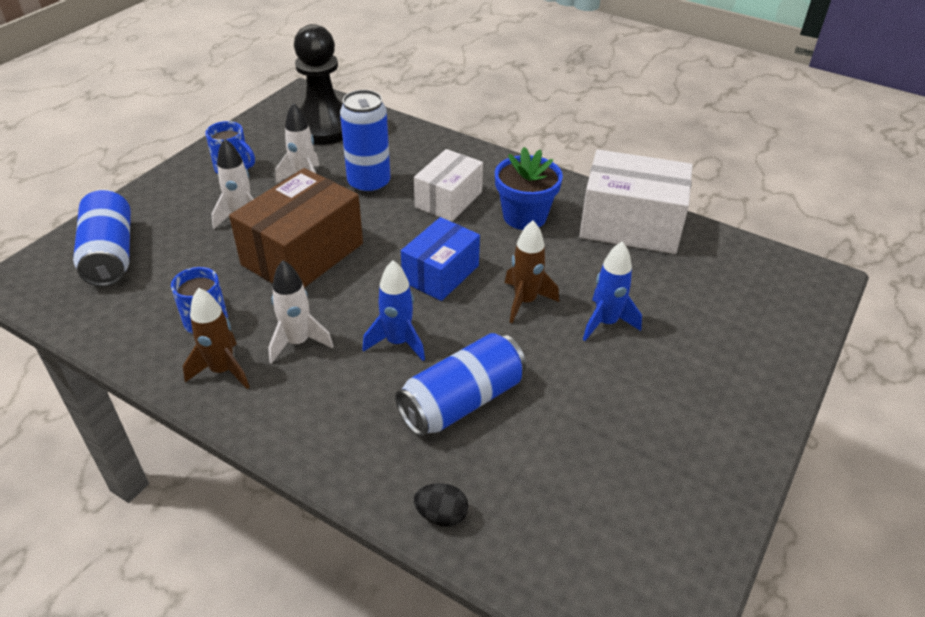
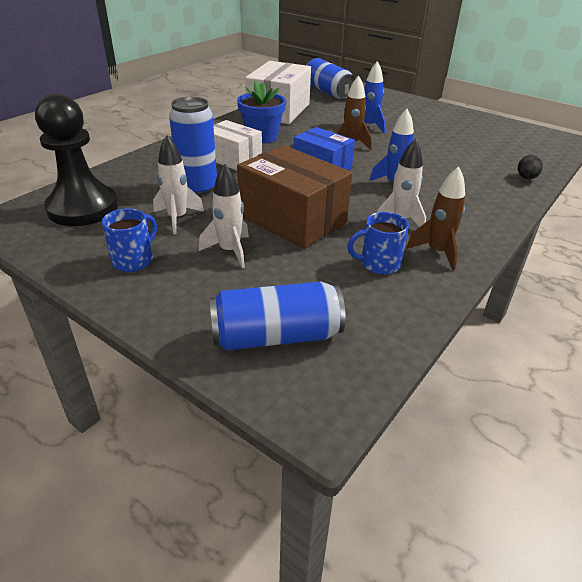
camera: 85 degrees left, 5 degrees down
blue can [395,333,526,436] -> blue can moved to [306,58,356,99]

